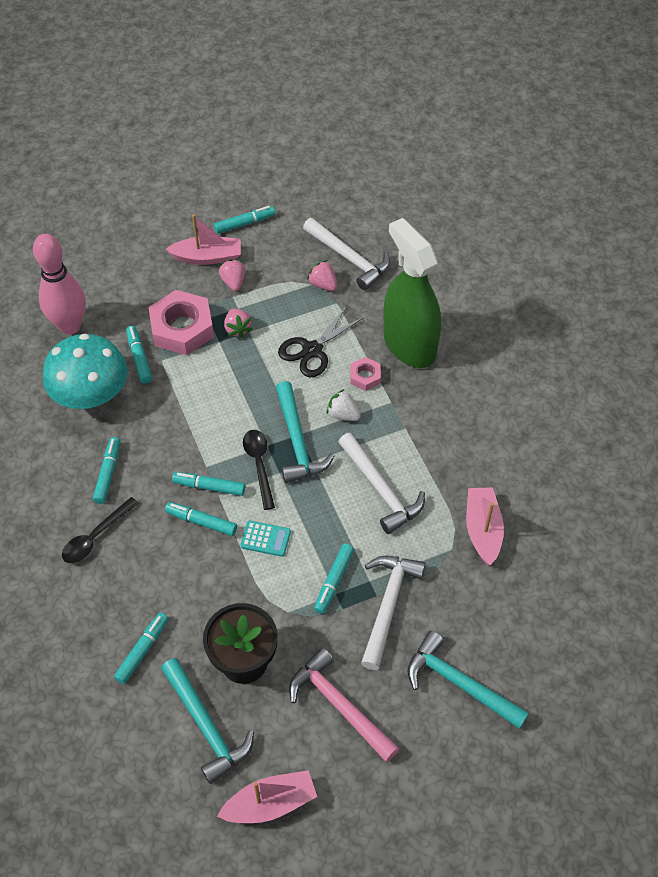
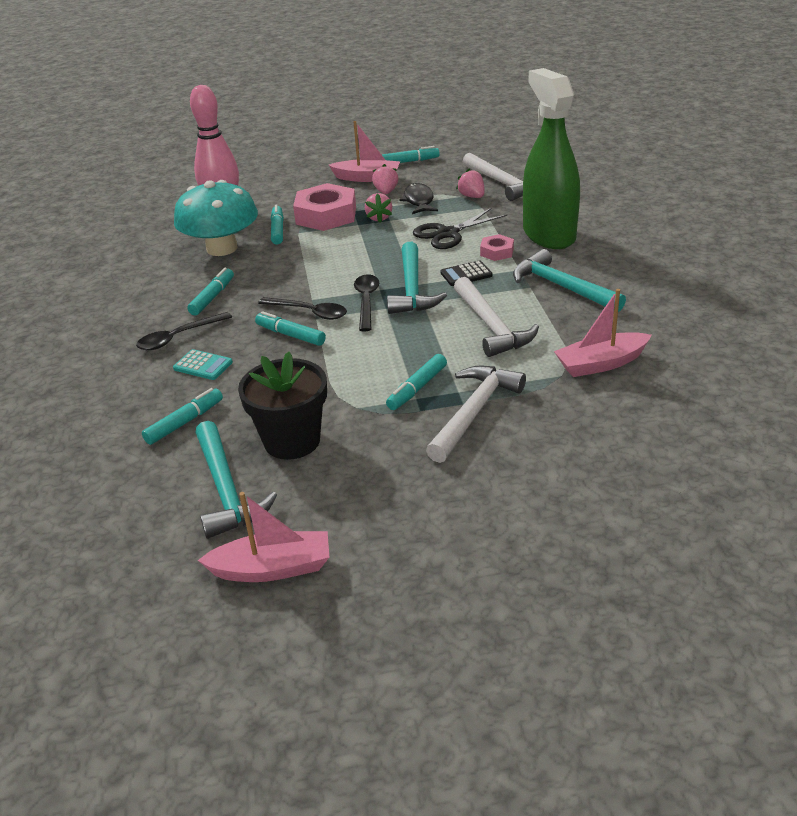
camera: 15 degrees right, 20 degrees down
turquoise marker [172,472,245,496] -> black spoon [258,297,347,320]
turquoise calculator [240,521,291,557] -> turquoise calculator moved to [173,349,233,380]
pink hammer [289,647,399,762] -> none
white strawberry [327,389,361,421] -> black calculator [441,260,493,286]
turquoise hammer [408,631,529,729] -> turquoise hammer moved to [513,249,626,312]
pink boat [466,487,504,565] -> pink boat turned 120 degrees counterclockwise [554,289,652,377]
none -> black fish [399,183,438,214]

